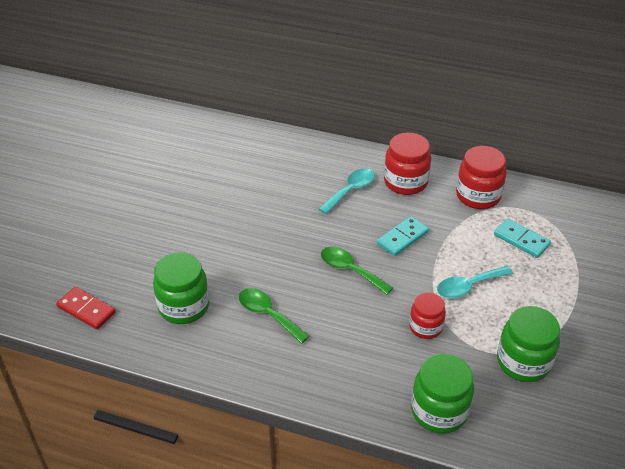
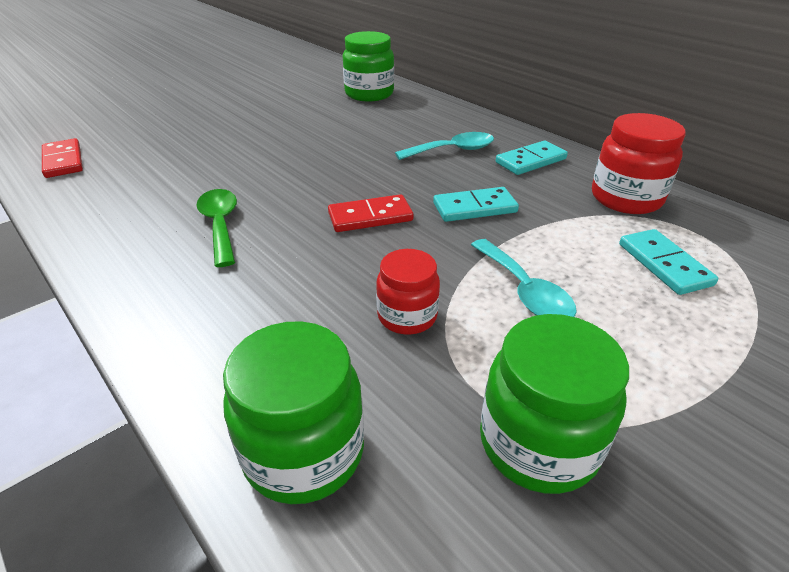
camera: 30 degrees right, 5 degrees down
green jar [153,252,209,324] -> green jar moved to [343,31,394,102]
green spoon [321,247,393,295] -> red domino [328,194,413,232]
red jar [384,133,431,195] -> turquoise domino [496,140,568,175]
turquoise spoon [437,266,513,299] -> turquoise spoon turned 120 degrees counterclockwise [471,239,577,317]

